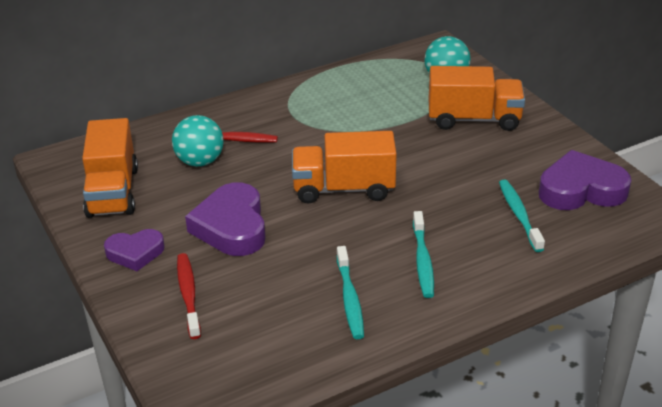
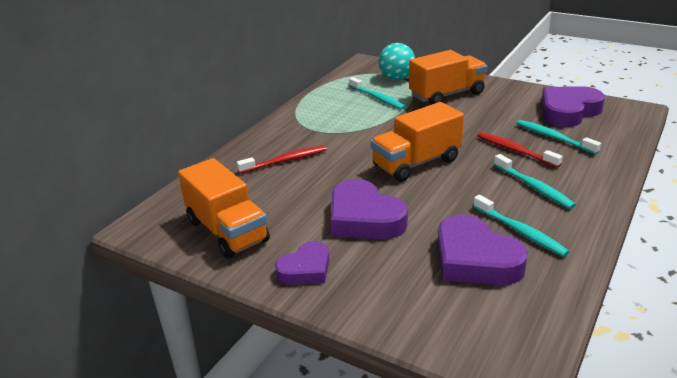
camera: 30 degrees left, 5 degrees down
turquoise ball [172,115,224,167] -> none
red toothbrush [177,253,201,339] -> red toothbrush moved to [477,132,563,168]
none -> turquoise toothbrush [349,77,406,110]
none -> purple heart [437,214,528,285]

